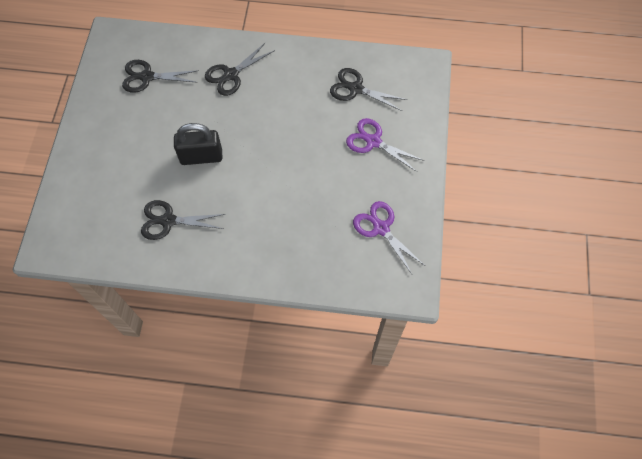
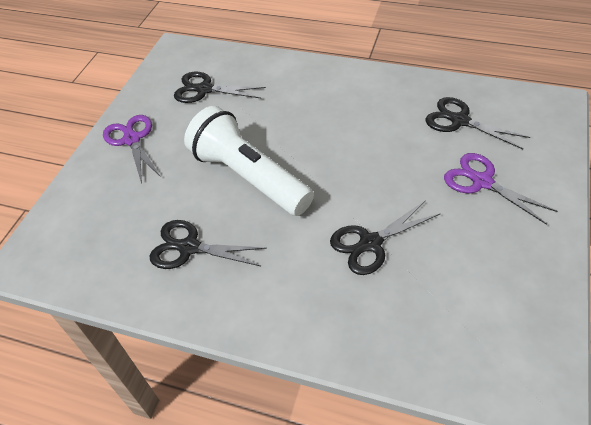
camera: 15 degrees right, 15 degrees down
black padlock [174,123,223,165] -> white flashlight [184,106,314,216]
black scissors [205,42,275,96] -> black scissors moved to [330,200,441,275]
purple scissors [353,201,425,274] -> purple scissors moved to [103,115,161,184]

